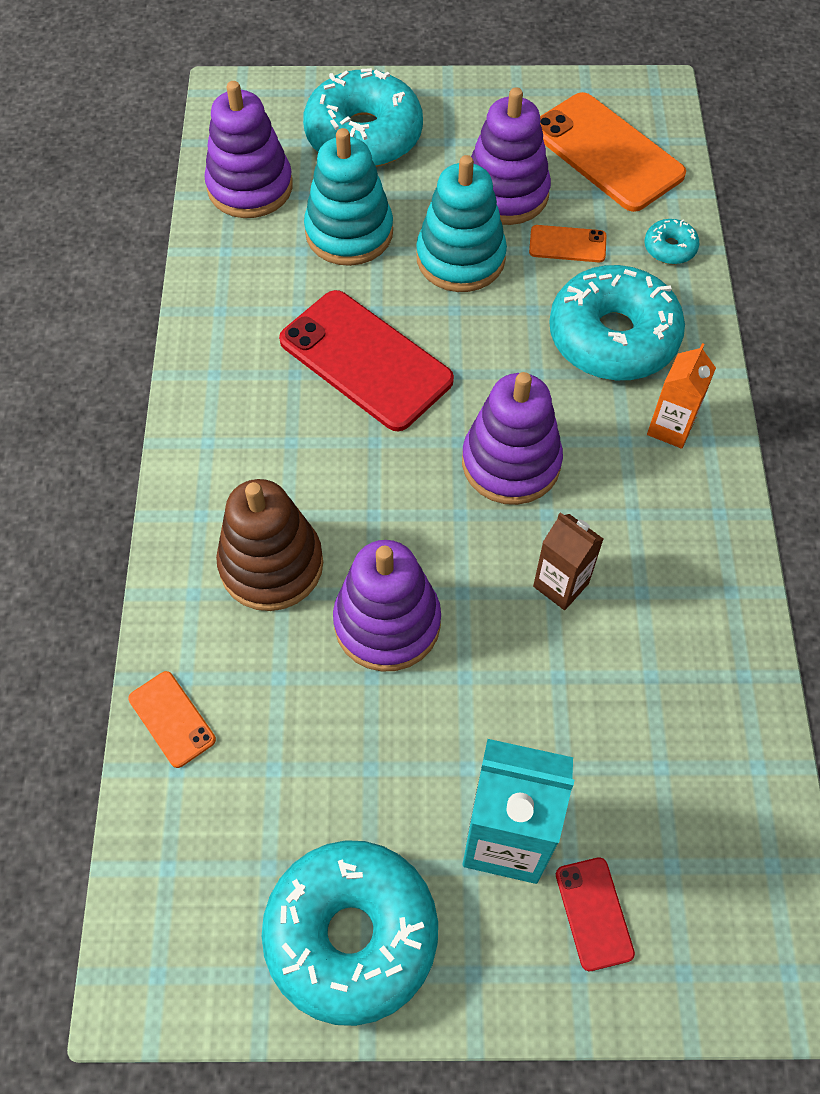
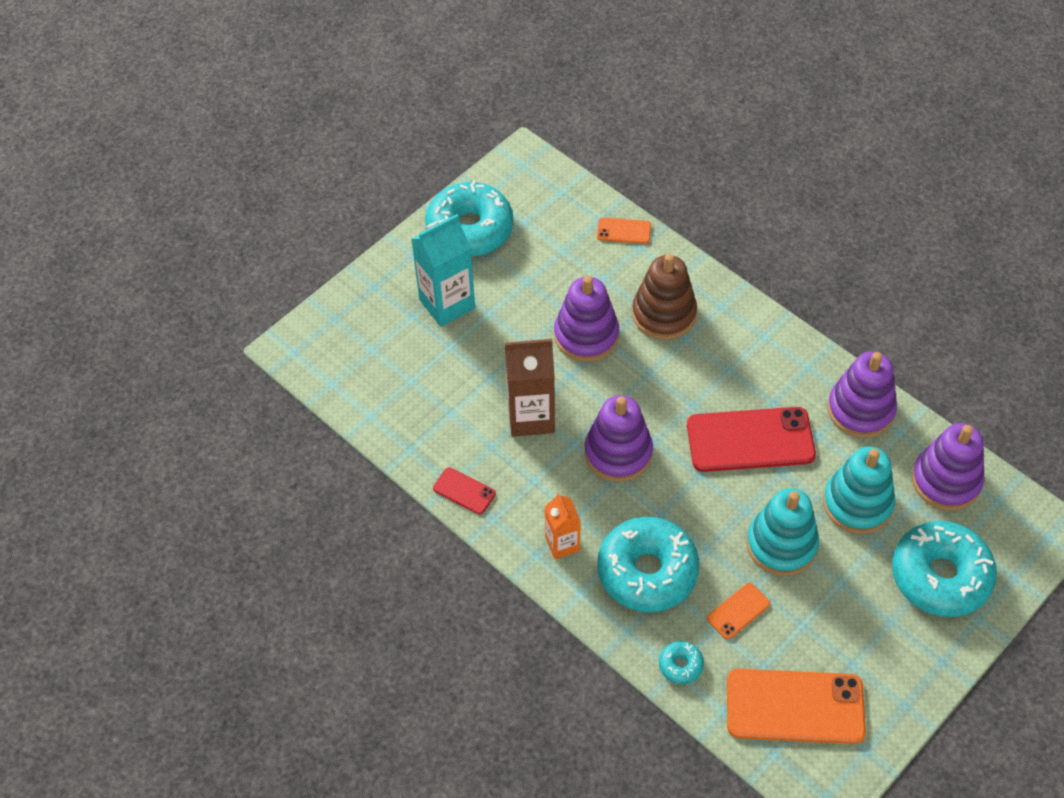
camera: 135 degrees right, 5 degrees down
purple stacking toy [471,87,551,225] -> purple stacking toy moved to [827,351,897,438]
brown carton [533,512,603,610] -> brown carton [505,339,555,437], size x1.68
red phone [556,857,635,971] -> red phone moved to [433,467,496,515]

